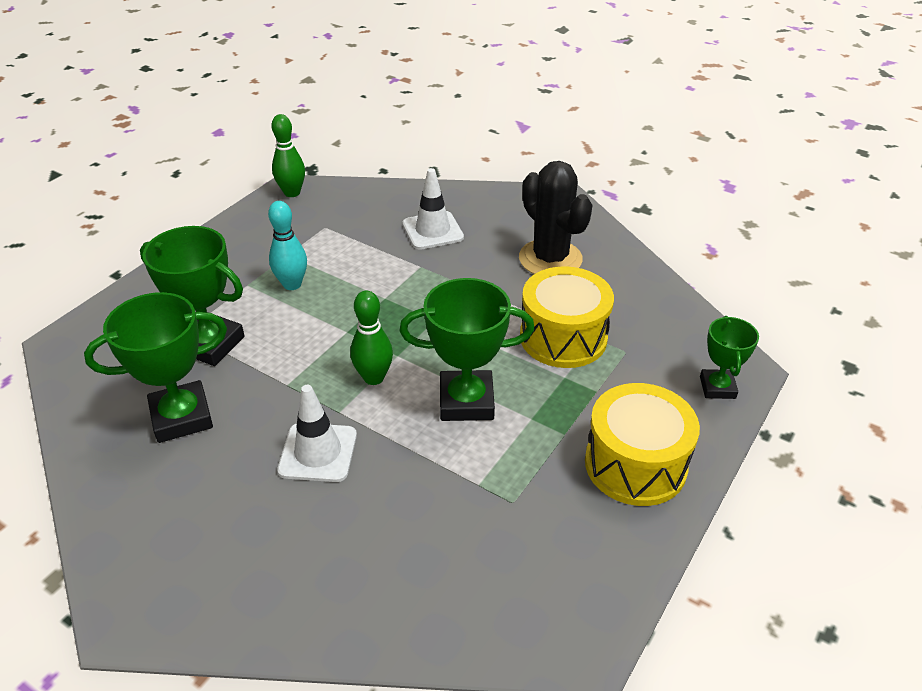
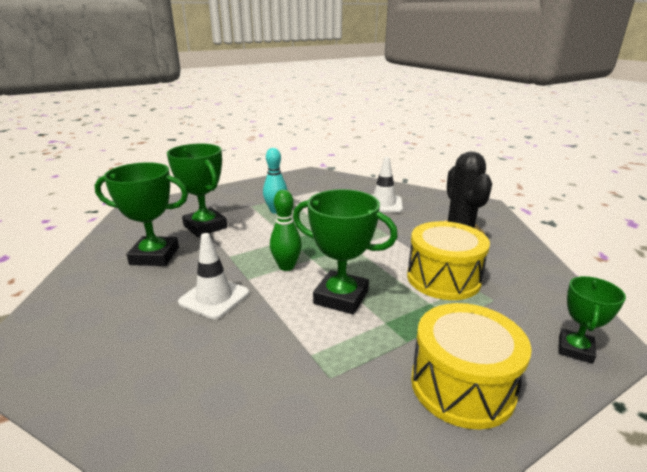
camera: 25 degrees right, 15 degrees down
green bowling pin [272,114,305,197] -> none

